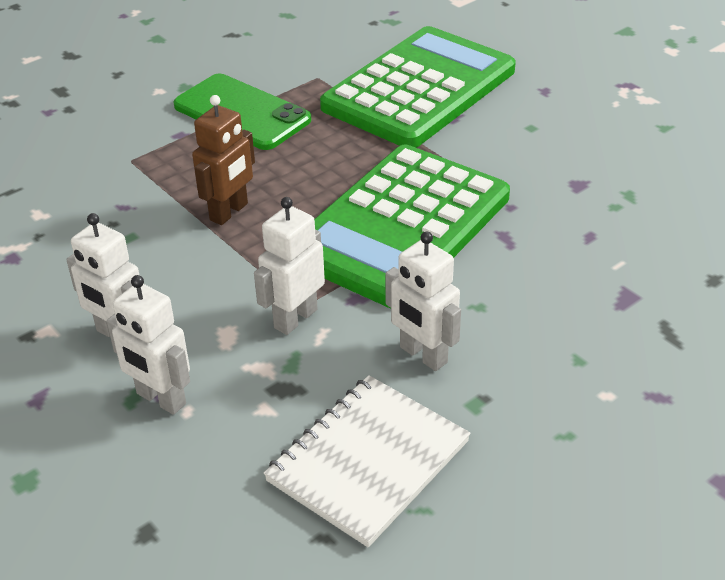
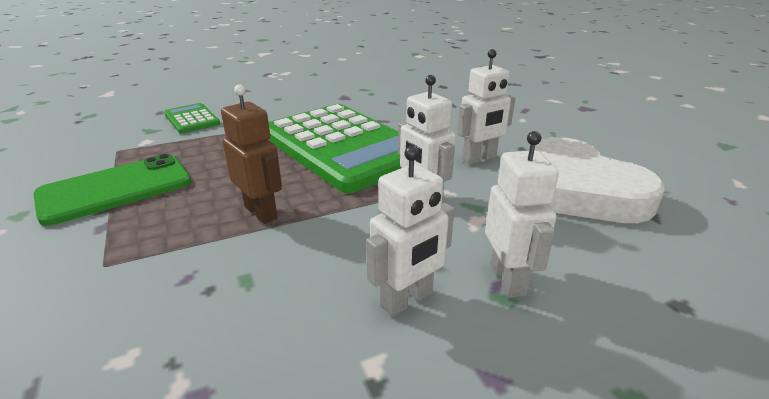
camera: 75 degrees left, 10 degrees down
white robot [107,275,190,415] -> white robot turned 60 degrees counterclockwise [485,131,559,298]
white notebook [264,375,471,548] -> white heart [534,137,665,223]
green calculator [320,26,516,148] -> green calculator [164,103,220,134], size x0.43

